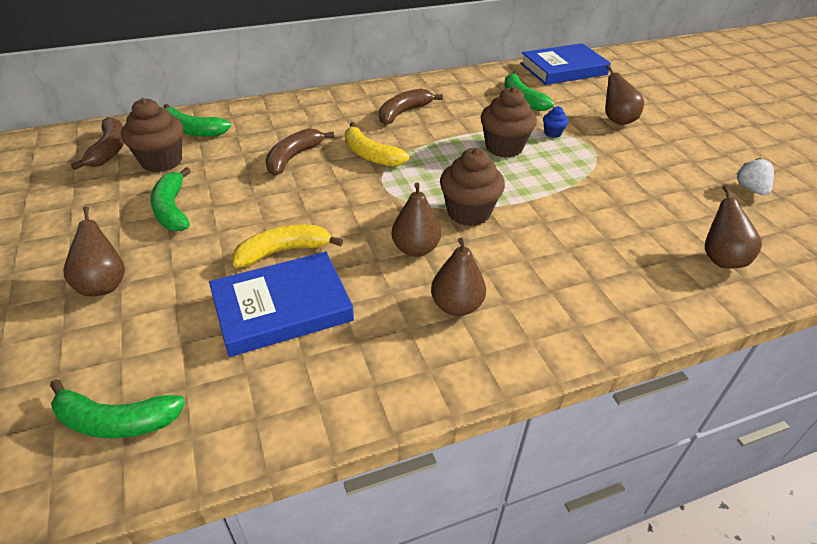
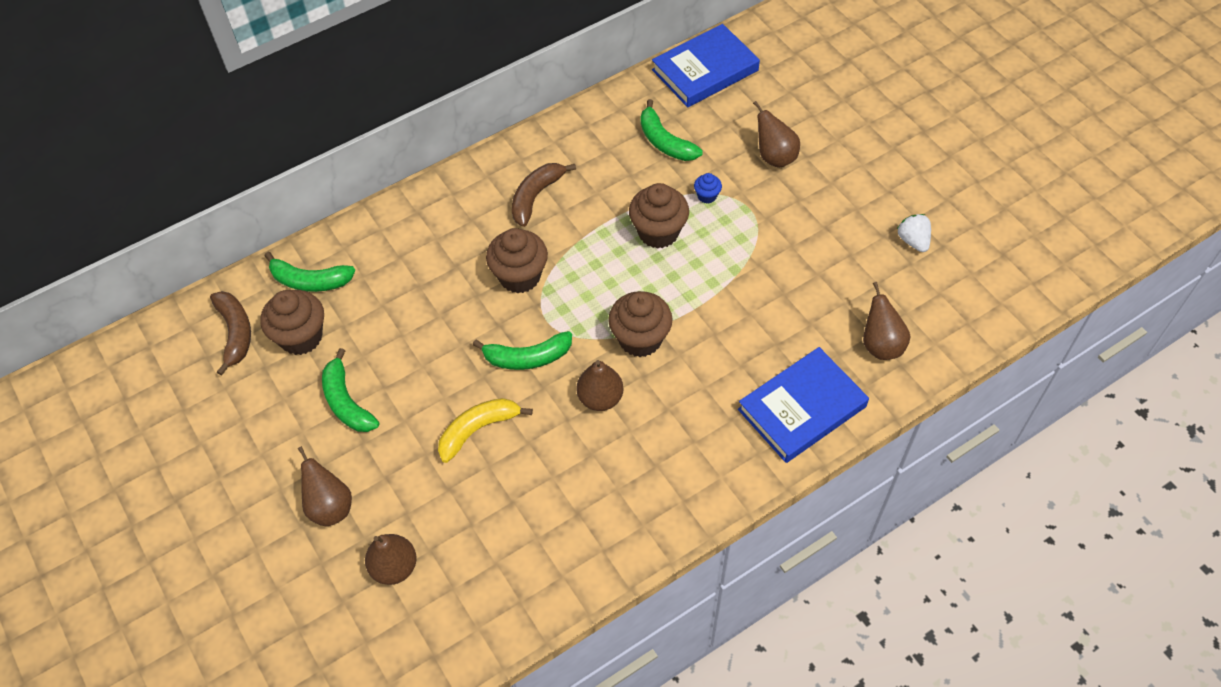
camera: 10 degrees left, 15 degrees up
green banana [50,379,186,438] -> green banana moved to [472,331,572,370]
blue book [209,252,354,357] -> blue book moved to [738,347,869,463]
brown banana [265,128,334,175] -> none
yellow banana [345,122,410,167] -> brown cupcake [486,228,548,294]
brown pear [431,238,486,316] -> brown pear moved to [365,534,417,585]

